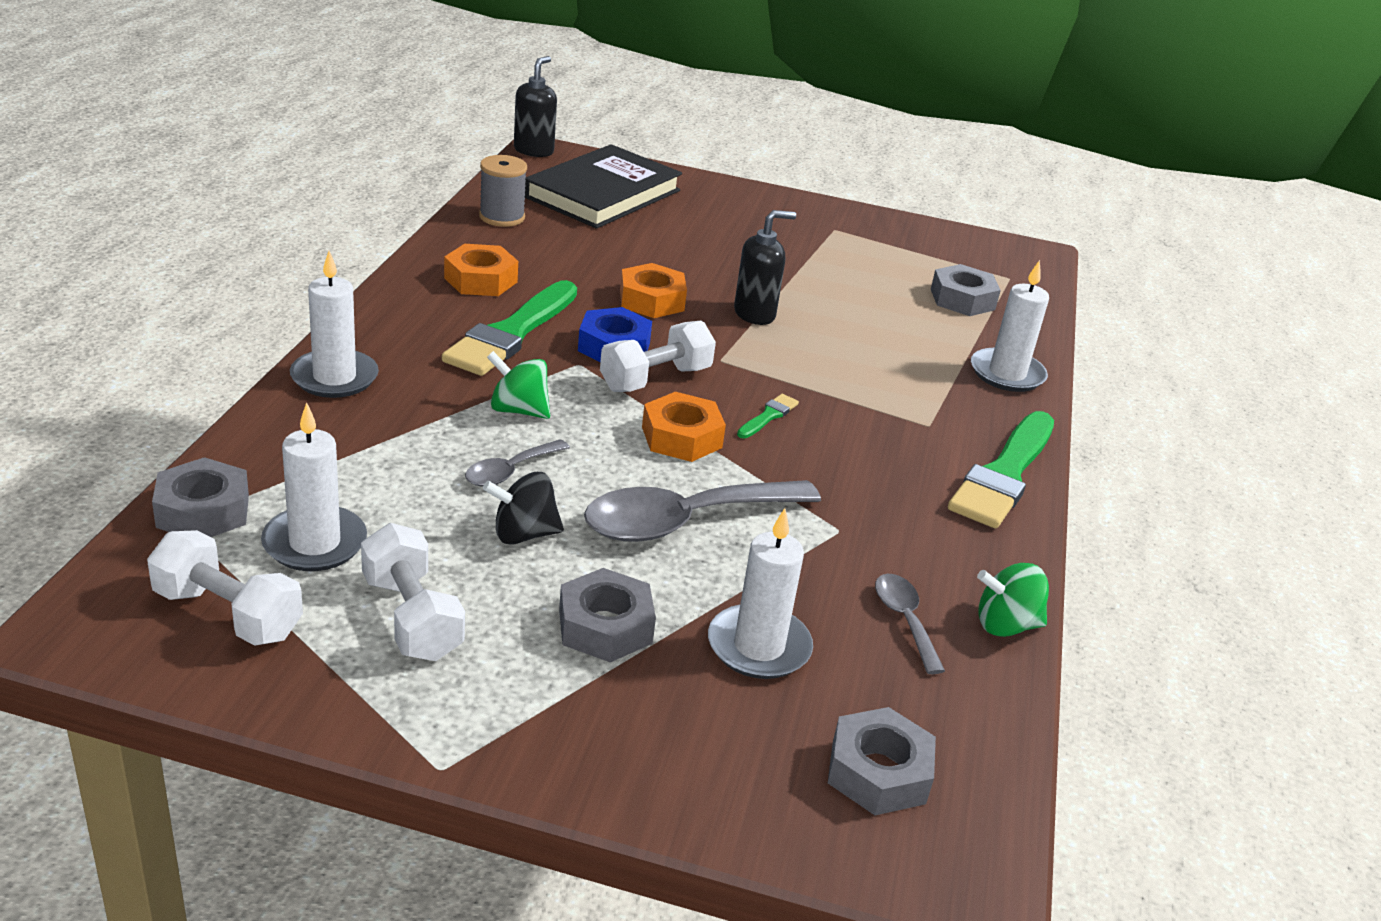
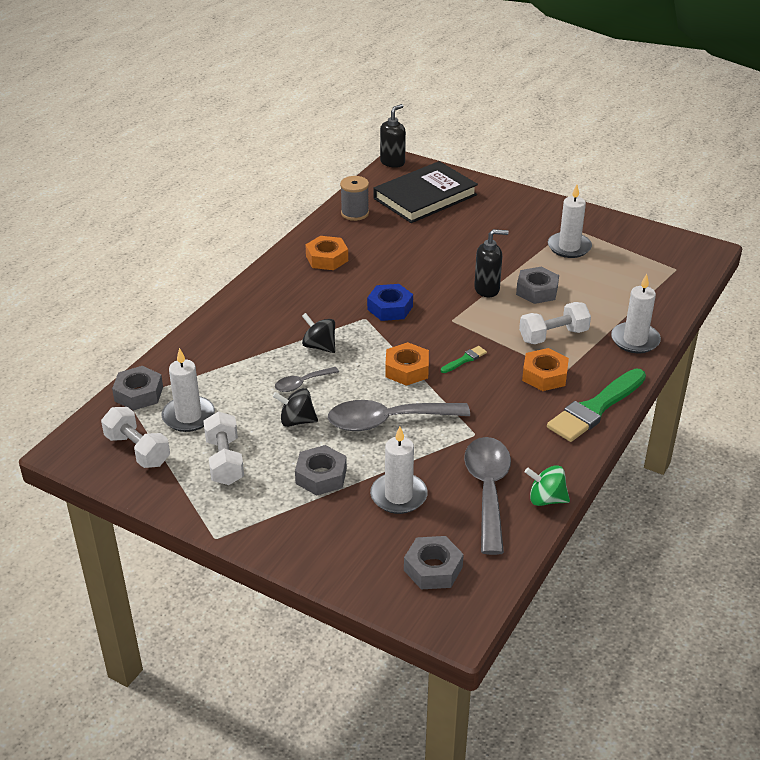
camera: 20 degrees right, 5 degrees up
white candle [290,251,379,398] -> white candle moved to [548,185,592,258]
green brush [442,280,577,376] -> none
green spinning top [487,351,550,419] -> black spinning top [302,313,335,353]
white dumbbell [600,321,716,392] -> white dumbbell moved to [519,302,591,344]
orange nut [620,263,687,318] -> orange nut moved to [522,348,569,391]
grey spoon [875,574,945,674] -> grey spoon [464,437,511,555], size x1.98
grey nut [931,264,1001,316] -> grey nut moved to [516,267,559,304]

